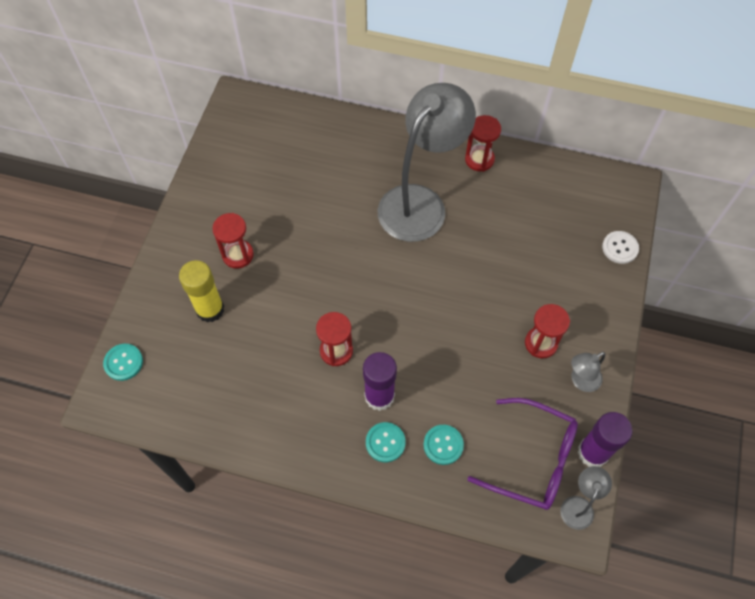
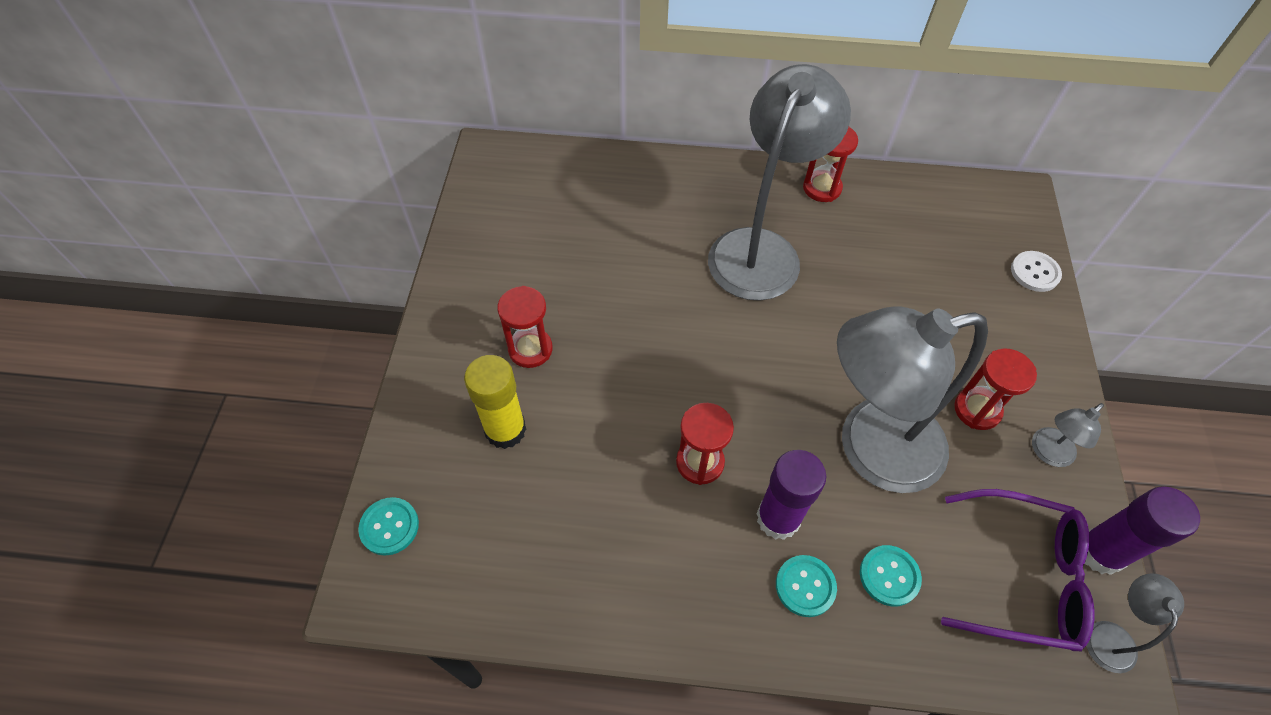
camera: 10 degrees left, 5 degrees down
none -> grey lamp [837,306,988,493]

